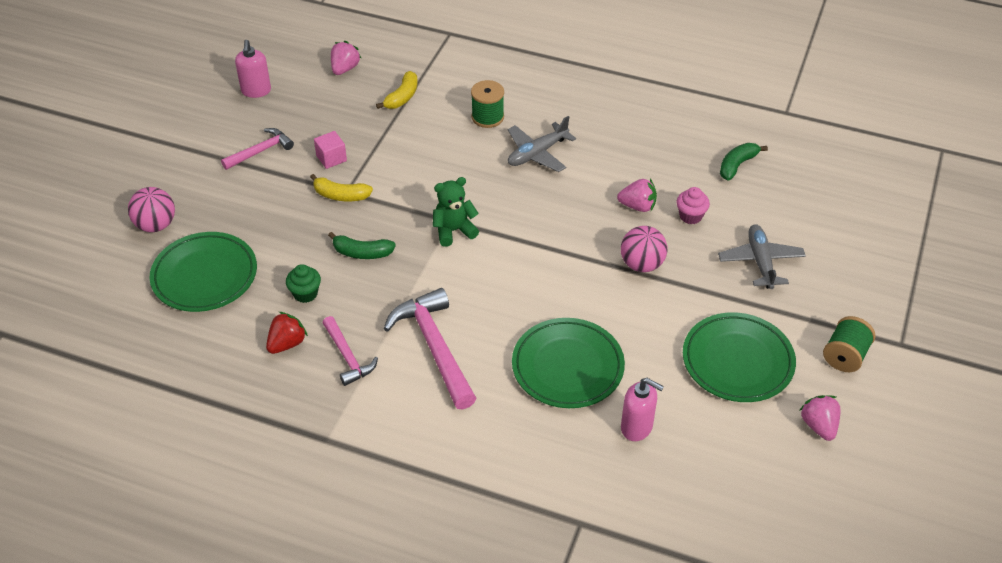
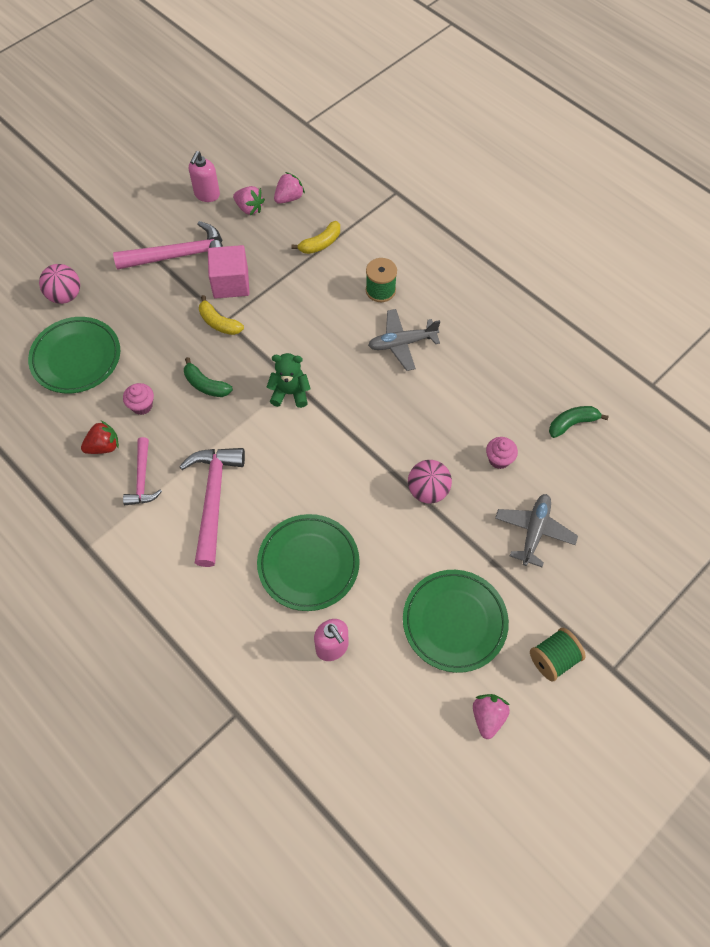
camera: 25 degrees right, 15 degrees up
pink hammer [221,128,294,170] -> pink hammer [113,221,223,270], size x1.72
green cupcake [286,264,321,303] -> pink cupcake [123,383,154,415]
pink cube [314,131,347,169] -> pink cube [208,245,250,298], size x1.69
pink strawberry [617,179,657,212] -> pink strawberry moved to [233,186,265,215]

